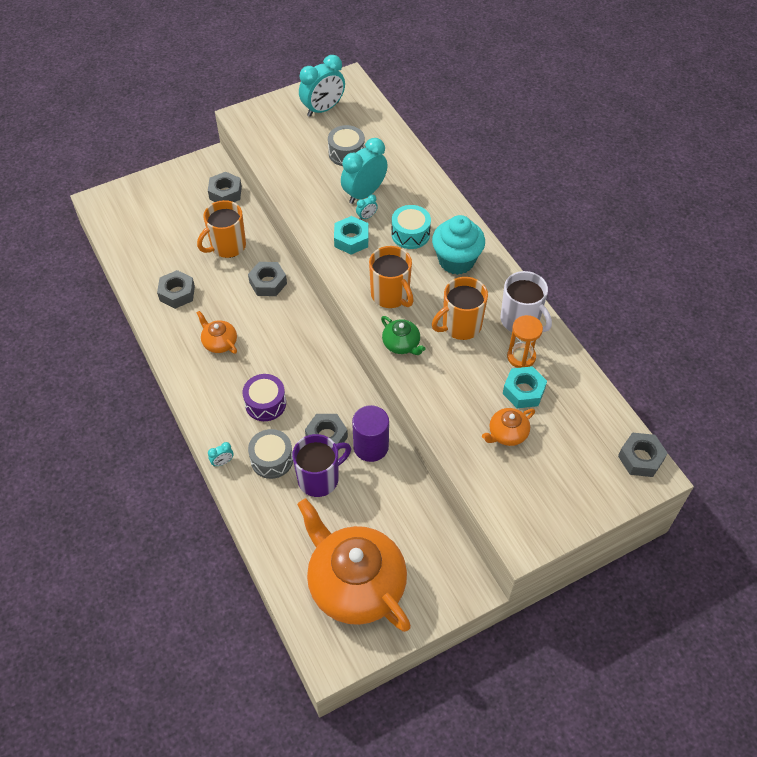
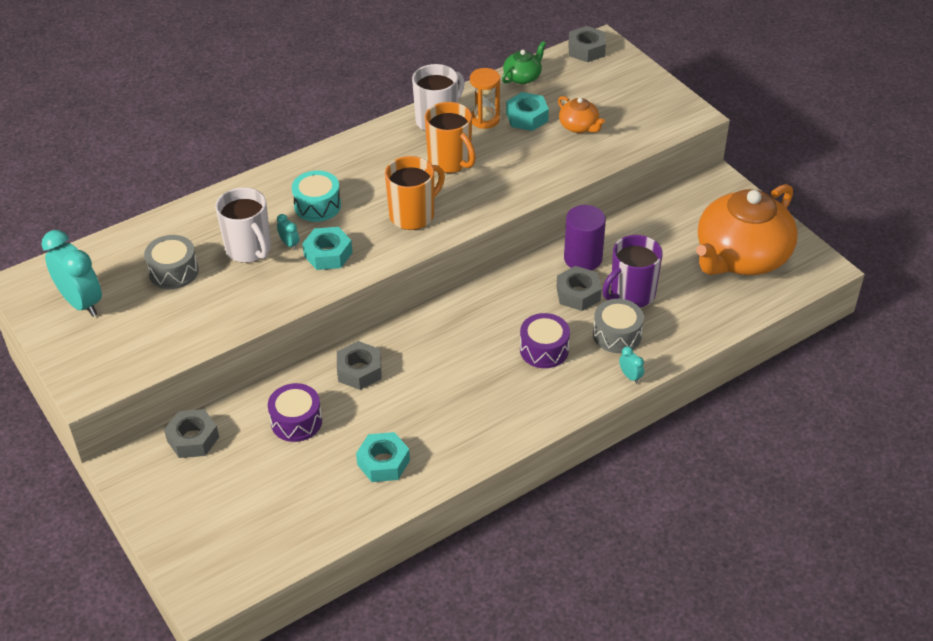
camera: 95 degrees left, 10 degrees down
grey nut [157,270,195,309] -> turquoise nut [356,432,410,482]
orange mug [197,200,246,258] -> purple drum [268,383,322,442]
orange teapot [197,311,237,354] -> none
purple mug [292,434,351,497] -> purple mug turned 90 degrees counterclockwise [602,235,663,307]
turquoise clock [341,138,388,204] -> white mug [215,187,271,263]
green teapot [381,316,425,355] -> green teapot moved to [502,41,546,84]
turquoise cupcake [432,215,485,275] -> none

